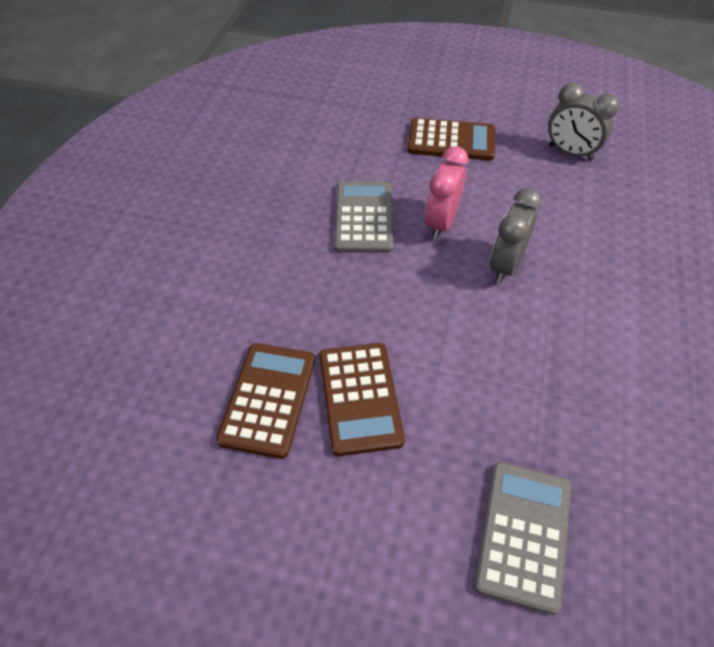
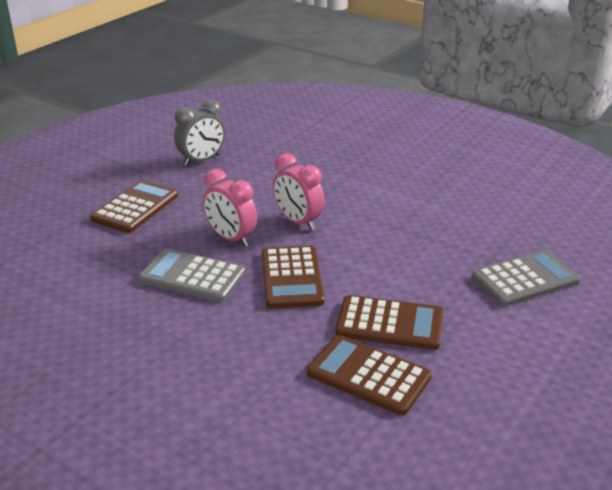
camera: 70 degrees left, 20 degrees down
grey calculator [474,462,571,615] -> grey calculator turned 120 degrees clockwise [472,250,581,306]
grey clock [490,188,542,283] -> pink clock [273,153,325,230]
none -> brown calculator [262,245,325,308]

